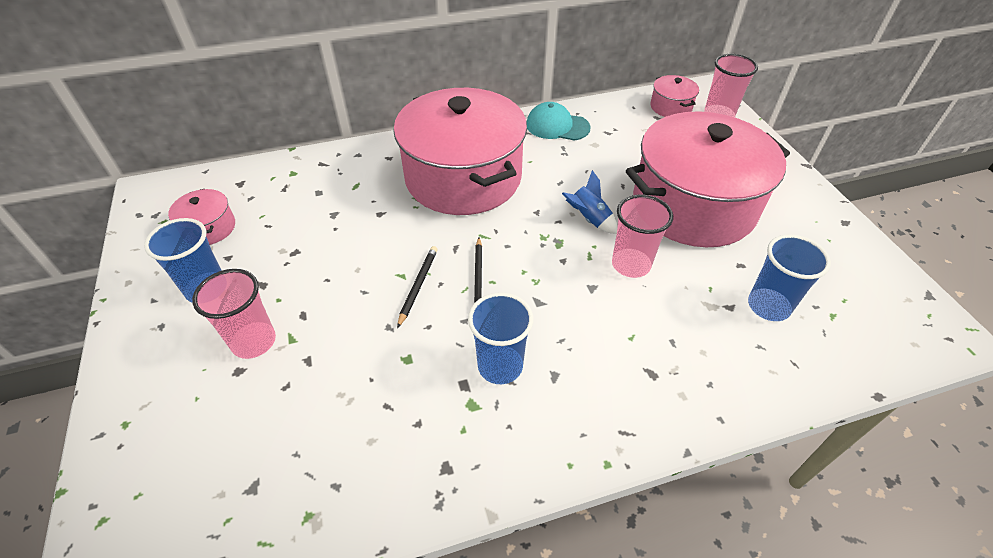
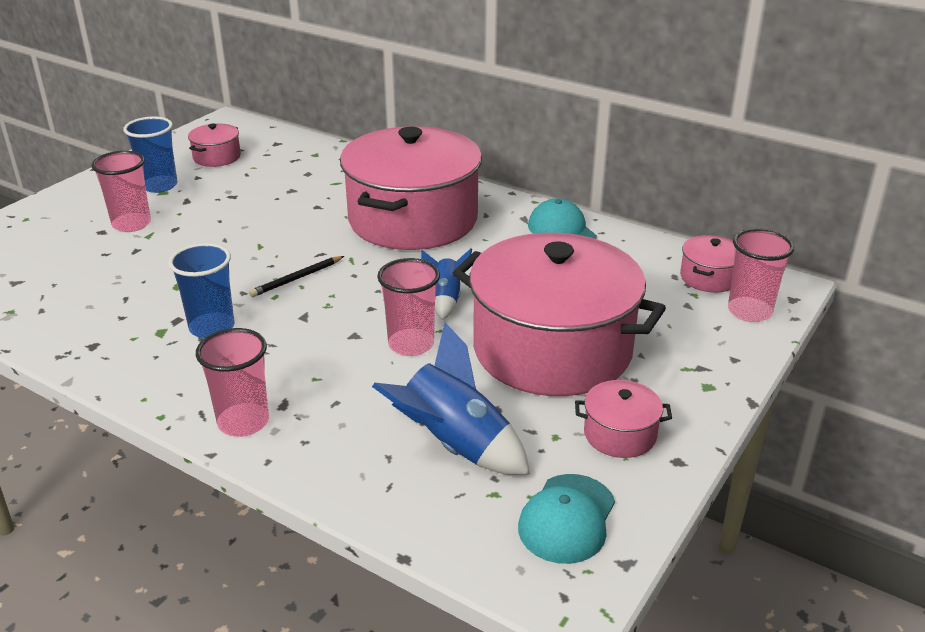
camera: 50 degrees right, 15 degrees down
black pencil [397,246,438,328] -> none
blue cup [748,234,831,321] -> blue rocket [372,322,530,475]
none -> pink cup [196,328,269,437]
none -> turquoise cap [518,474,615,564]
none -> pink pot [575,380,672,458]

